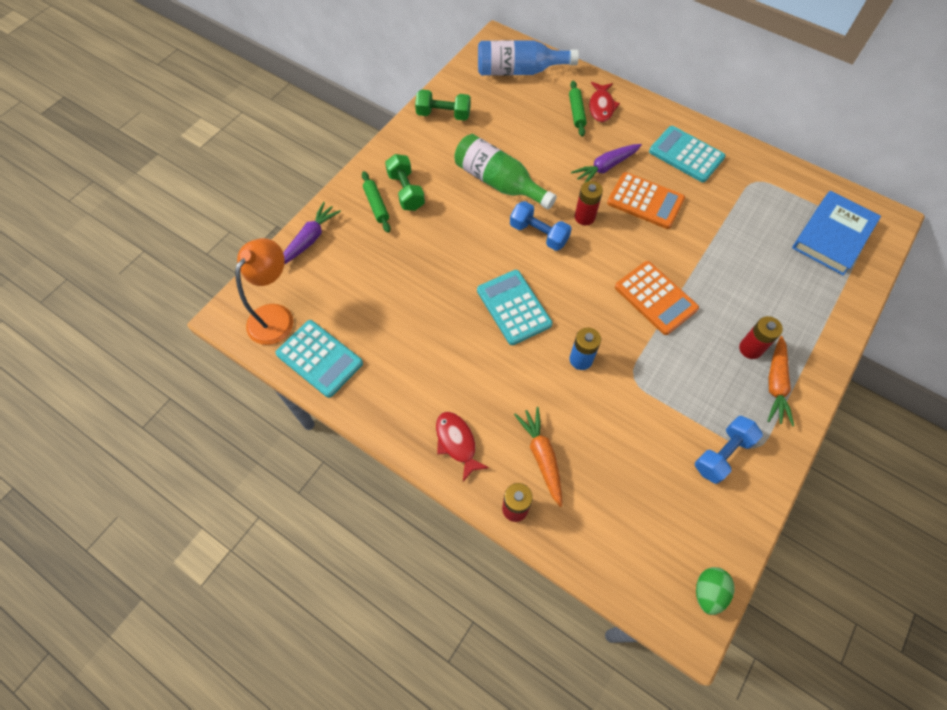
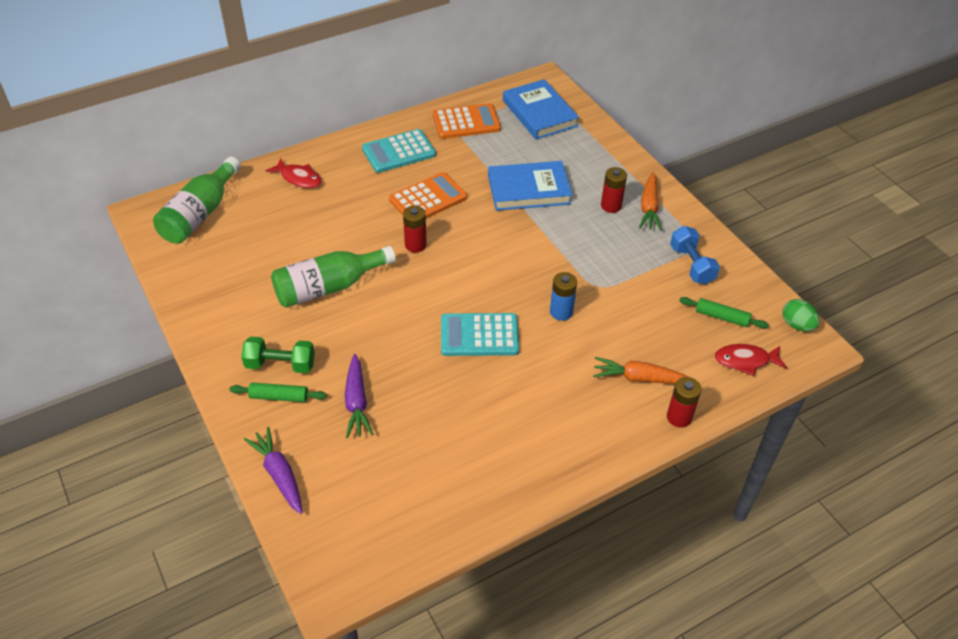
camera: 65 degrees left, 15 degrees down
orange lamp [235,238,293,345] -> none
turquoise calculator [275,320,363,398] -> none
green dumbbell [415,89,471,121] -> none
red fish [436,412,489,481] -> red fish moved to [715,344,787,376]
blue bottle [478,40,579,76] -> green bottle [153,157,241,244]
blue dumbbell [510,201,572,251] -> none
green rolling pin [569,81,587,137] -> green rolling pin moved to [679,297,769,329]
purple carrot [571,144,642,182] -> purple carrot moved to [345,354,373,438]
orange calculator [615,261,699,335] -> orange calculator moved to [433,103,501,139]
orange carrot [768,336,794,426] -> orange carrot turned 60 degrees clockwise [639,172,662,231]
none -> blue book [488,161,572,211]

